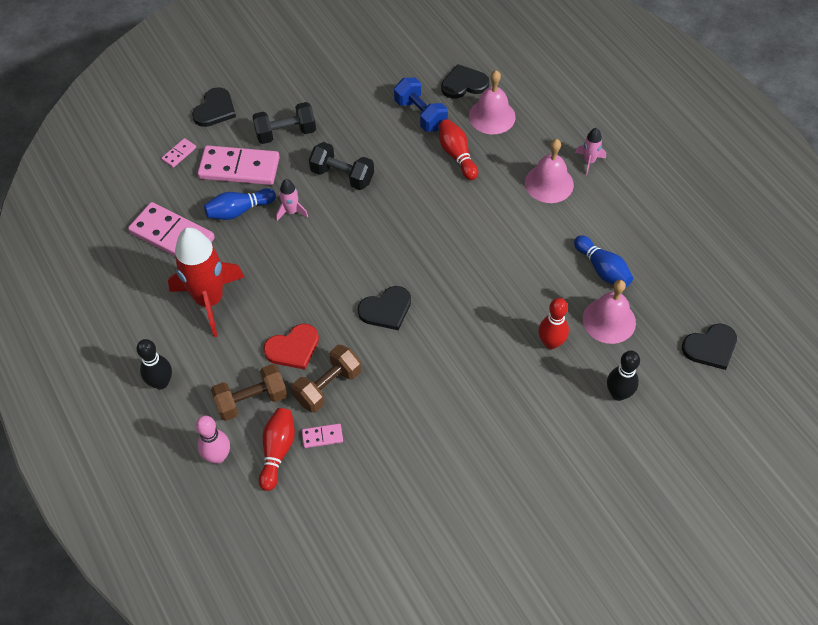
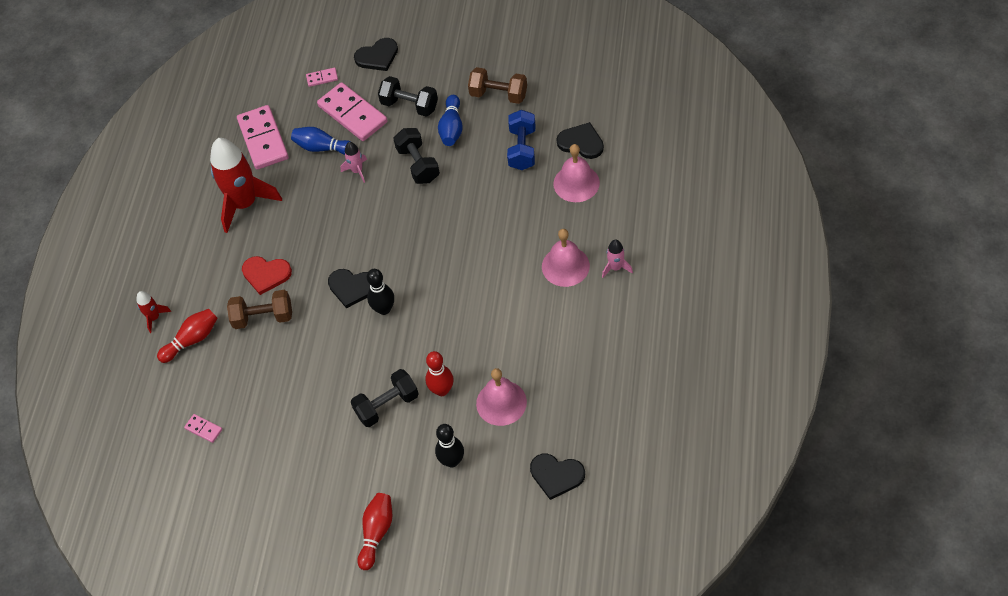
camera: 45 degrees right, 0 degrees up
black bowling pin [136,339,172,389] -> black bowling pin moved to [367,269,394,315]
pink bowling pin [196,416,230,464] -> red rocket [137,291,171,333]
brown dumbbell [211,364,287,421] -> brown dumbbell moved to [468,67,527,104]
pink domino [302,424,343,448] -> pink domino moved to [184,414,222,443]
red bowling pin [439,119,478,180] -> red bowling pin moved to [357,493,392,570]
blue bowling pin [574,235,633,288] -> blue bowling pin moved to [438,95,463,146]
none -> black dumbbell [351,369,419,427]

